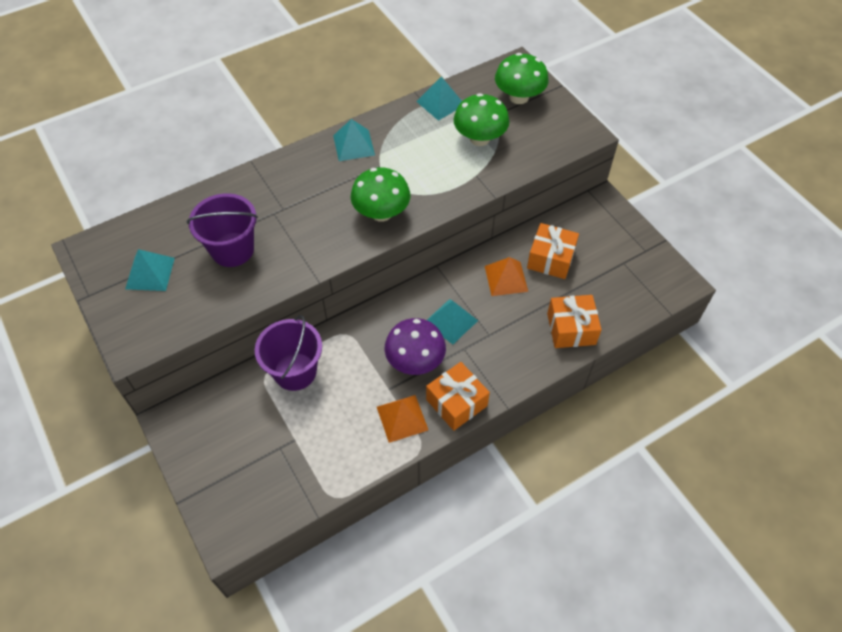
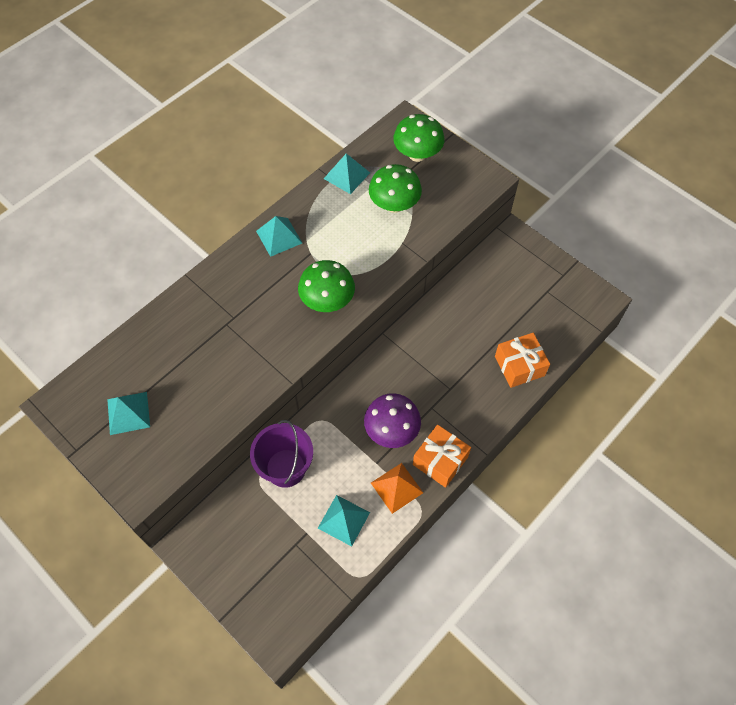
camera: 15 degrees left, 5 degrees up
purple bucket [187,193,258,267] -> none
turquoise pyramid [427,299,478,345] -> turquoise pyramid moved to [318,495,370,546]
orange pyramid [485,257,528,296] -> none
orange gift [527,223,579,279] -> none

